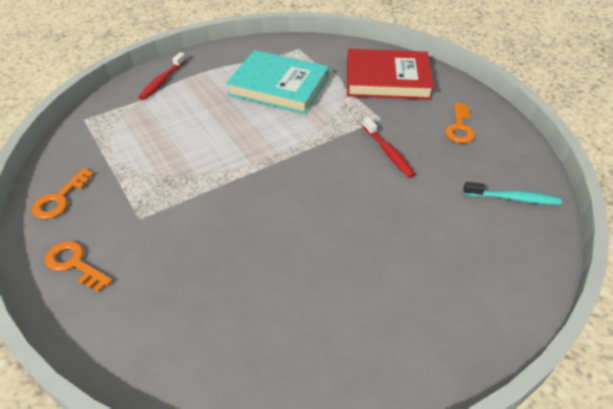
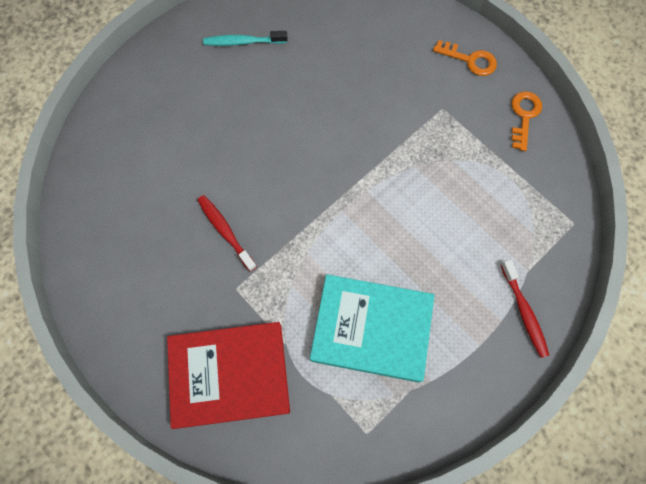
camera: 170 degrees right, 25 degrees up
red toothbrush [139,52,186,100] -> red toothbrush turned 150 degrees clockwise [501,260,549,358]
orange key [445,103,475,143] -> none
turquoise toothbrush [463,182,562,205] -> turquoise toothbrush moved to [203,31,287,46]

